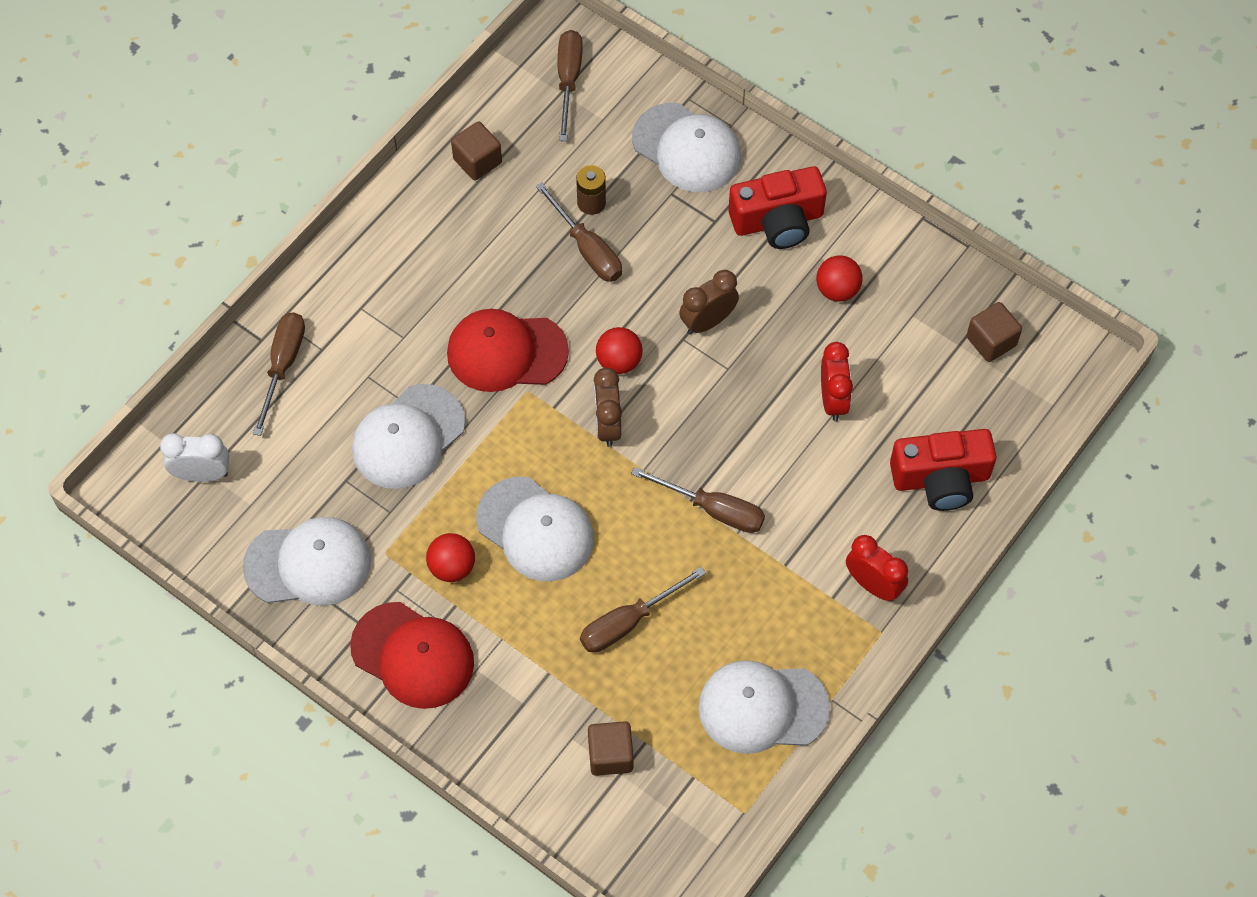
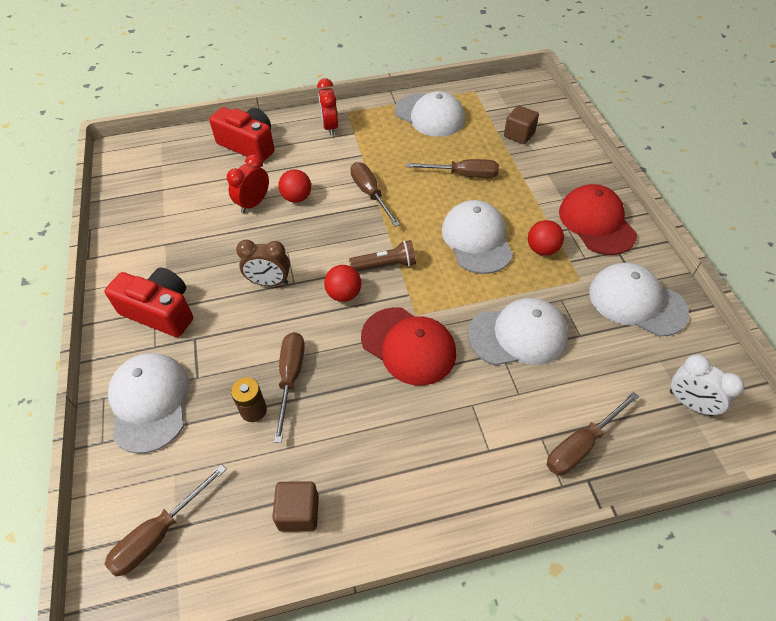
camera: 140 degrees left, 10 degrees down
brown clock [594,367,622,447] -> brown flashlight [349,240,416,271]
red ball [816,255,863,302] -> red ball moved to [279,169,311,203]
brown cube [966,302,1022,362] -> none

